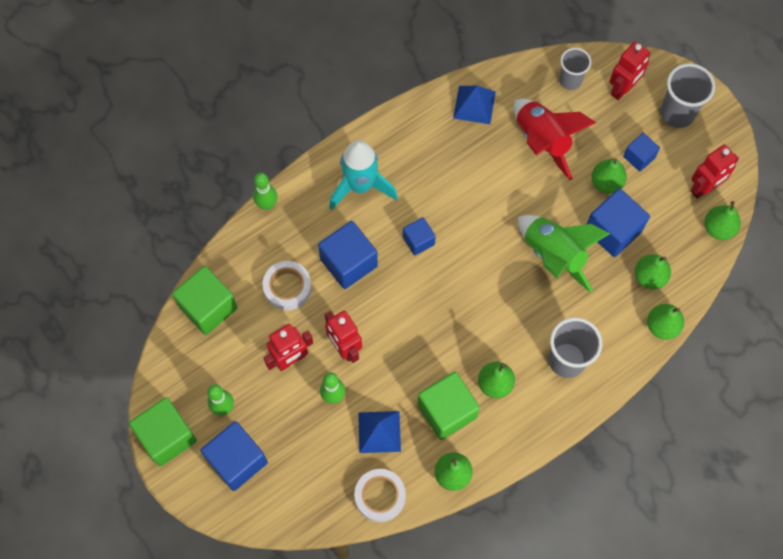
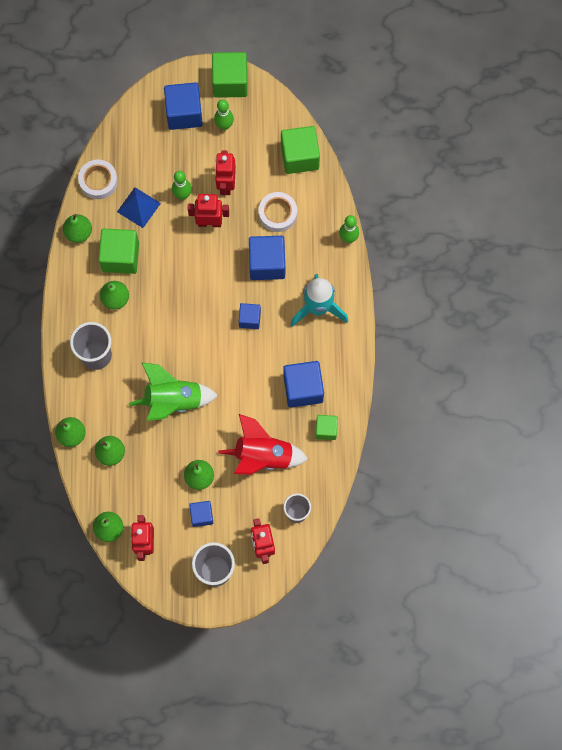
camera: 125 degrees right, 5 degrees up
blue pyramid [453,86,496,124] -> green cube [316,415,338,440]
blue cube [587,188,650,257] -> blue cube moved to [283,361,324,408]

